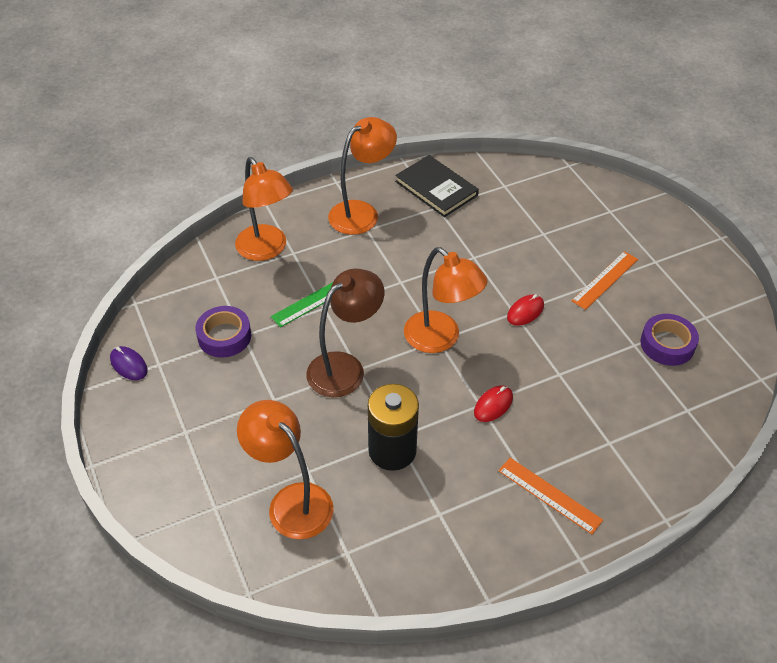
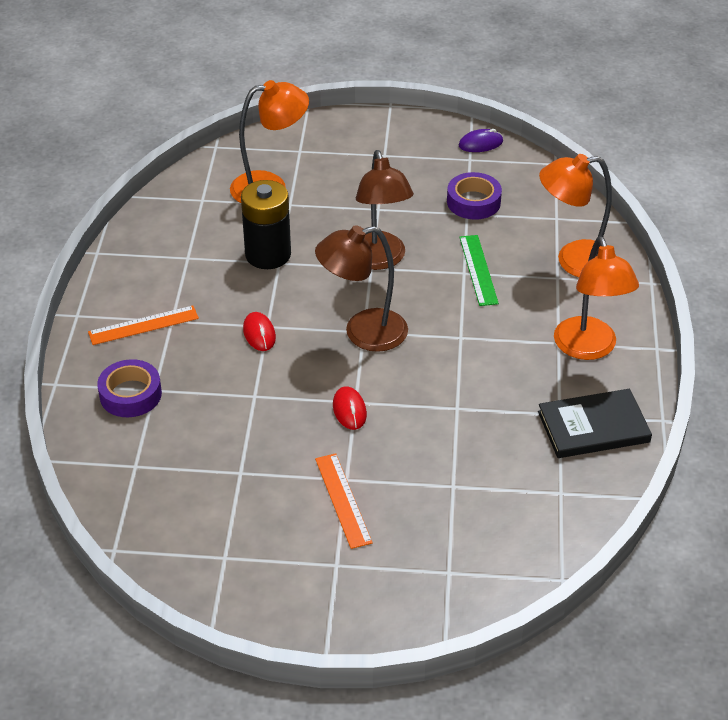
camera: 120 degrees right, 5 degrees down
orange lamp [404,247,488,353] -> brown lamp [315,225,408,352]
purple tape [640,314,699,366] -> purple tape moved to [97,359,162,417]

